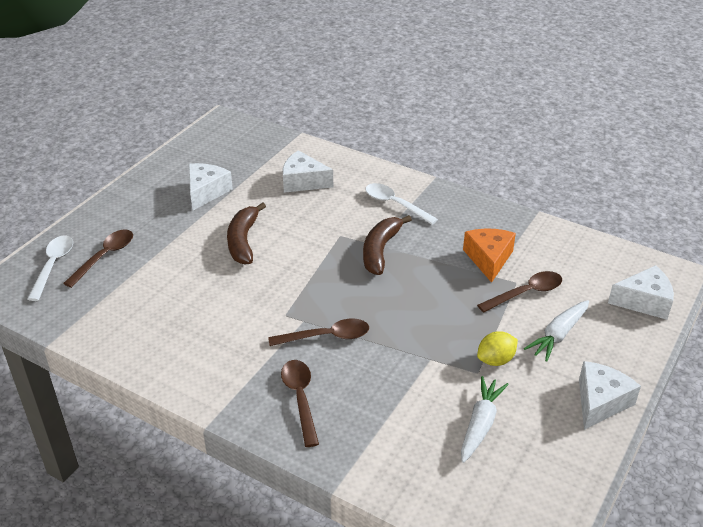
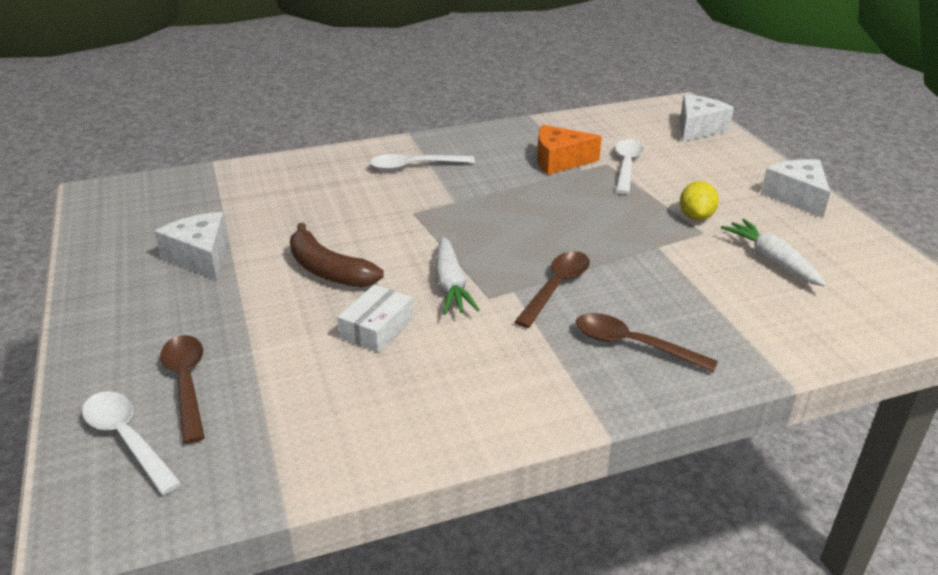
camera: 50 degrees left, 5 degrees down
white cheese [283,150,333,193] -> none
brown banana [363,215,412,275] -> none
orange cheese [463,228,516,283] -> orange cheese turned 45 degrees counterclockwise [537,125,602,175]
brown spoon [477,271,562,313] -> white spoon [615,139,644,194]
white carrot [524,300,589,362] -> white carrot moved to [436,237,480,315]
none -> white box [337,284,413,353]

